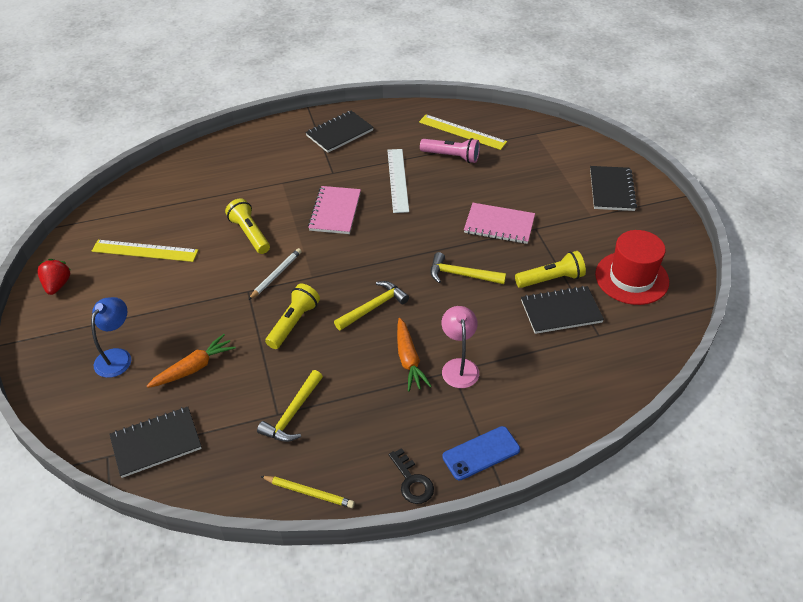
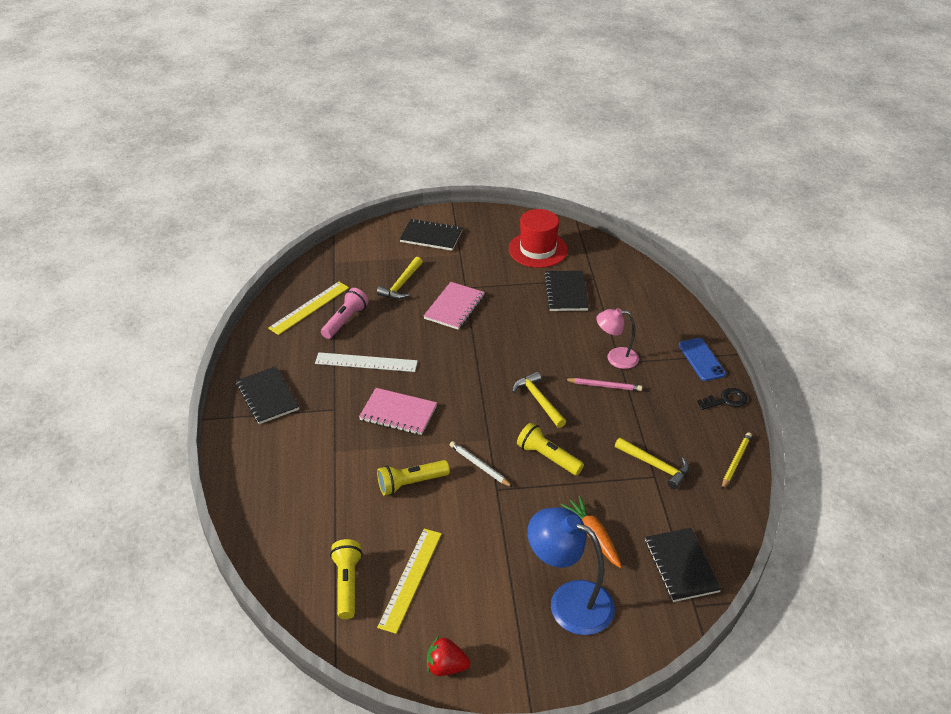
camera: 80 degrees left, 5 degrees down
blue lamp [91,297,131,378] -> blue lamp [527,507,615,635], size x1.61
orange carrot [397,318,432,392] -> pink pencil [564,378,642,391]
yellow hammer [430,252,506,284] -> yellow hammer moved to [377,257,423,299]
yellow flashlight [515,251,586,288] -> yellow flashlight moved to [330,539,362,619]

